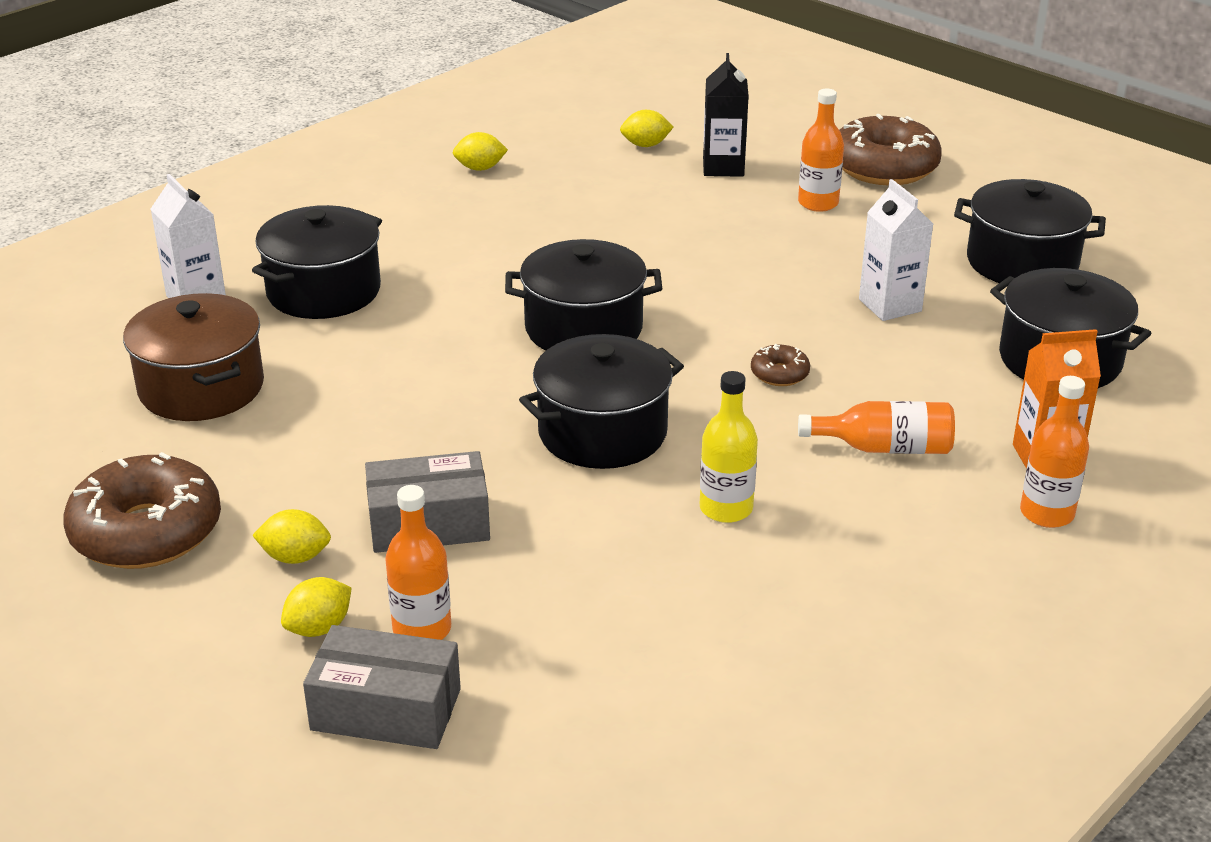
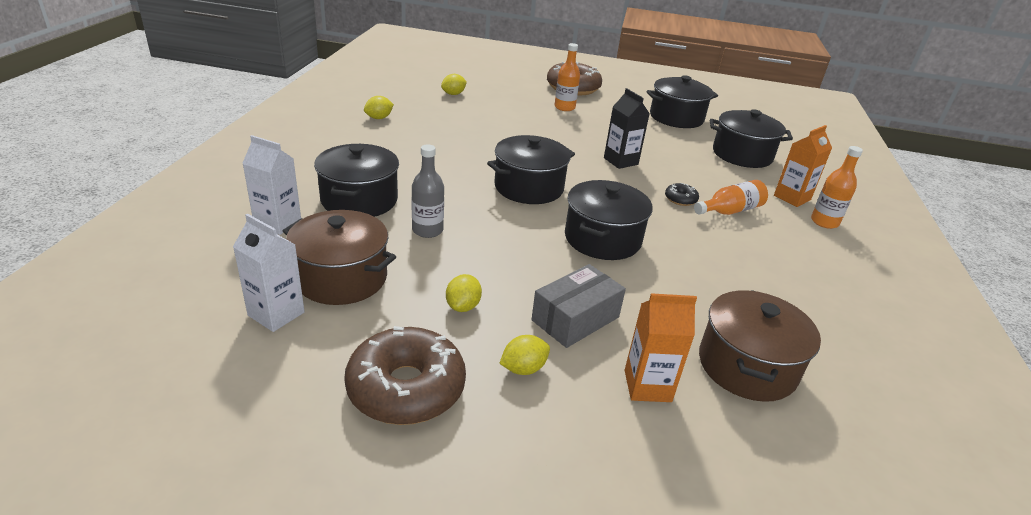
camera: 35 degrees left, 0 degrees up
yellow lemon [281,577,352,637] -> yellow lemon moved to [446,274,482,312]
grey box [303,625,461,749] -> none
orange bottle [385,485,451,640] -> orange carton [625,293,697,402]
yellow bottle [700,371,758,523] -> none
black carton [703,53,749,177] -> black carton moved to [604,88,650,169]
brown donut [751,344,810,386] -> none
white carton [859,179,933,321] -> white carton moved to [233,214,305,332]
none -> grey bottle [411,144,444,238]
none -> black donut [665,183,699,206]
none -> brown pot [699,290,821,402]

